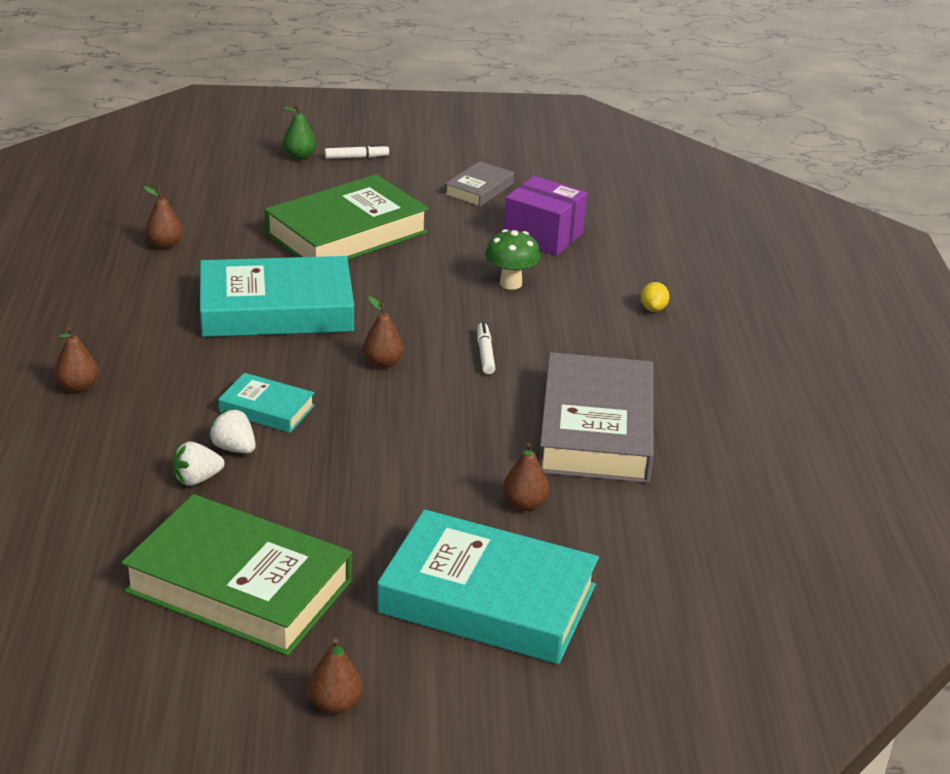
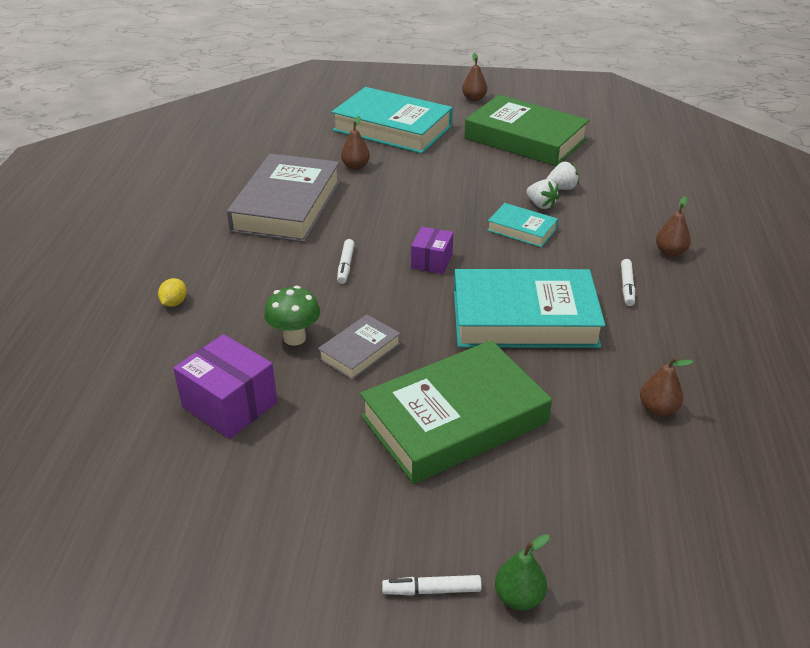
camera: 170 degrees left, 5 degrees up
brown pear [363,296,404,368] -> purple box [411,227,453,274]
grey book [445,161,514,207] -> grey book moved to [318,315,401,380]
none -> white marker [621,259,635,306]

